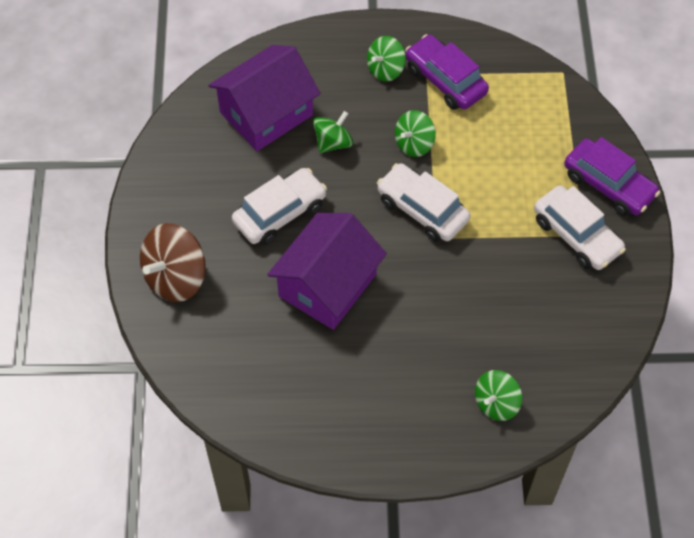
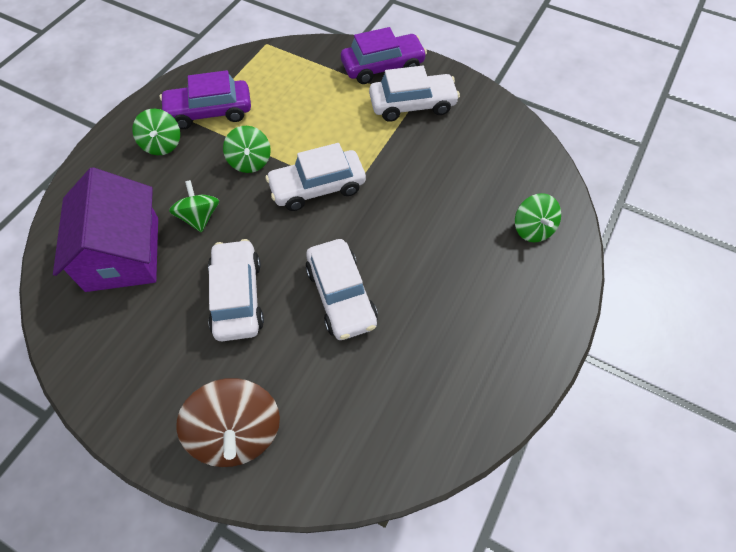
camera: 60 degrees left, 0 degrees up
purple house [267,213,387,330] -> white car [306,239,378,340]

